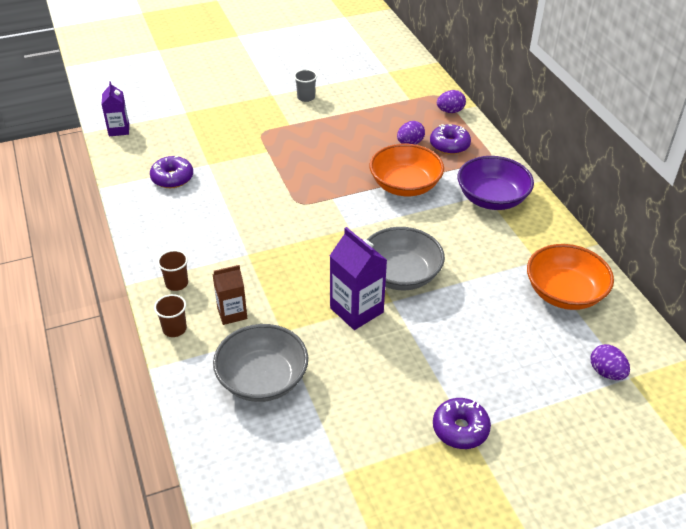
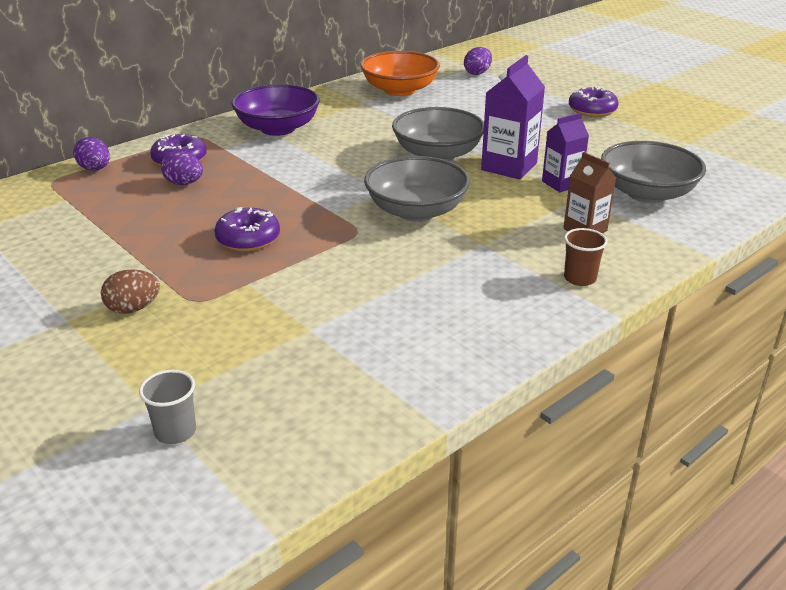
camera: 110 degrees left, 10 degrees down
purple carton [102,81,129,136] -> purple carton moved to [542,113,589,192]
purple donut [150,156,193,188] -> purple donut moved to [214,207,280,252]
brown cup [154,294,187,337] -> none
grey cup [294,69,317,102] -> grey cup moved to [139,370,196,444]
orange bowl [369,144,444,196] -> none
none -> brown egg [101,269,160,314]
none -> grey bowl [364,156,470,221]

